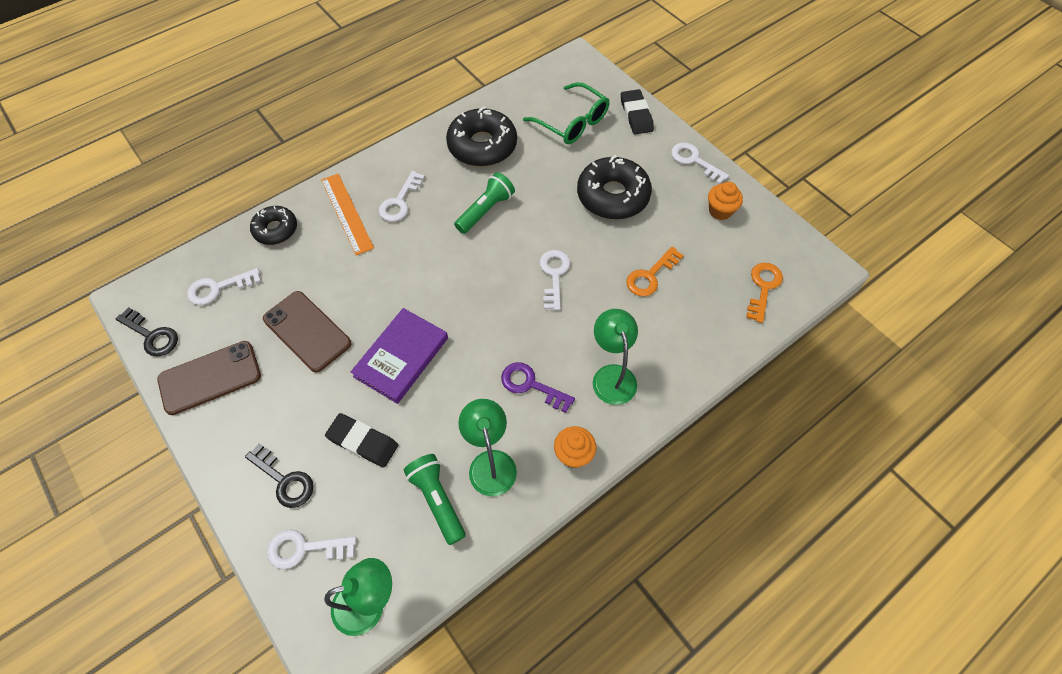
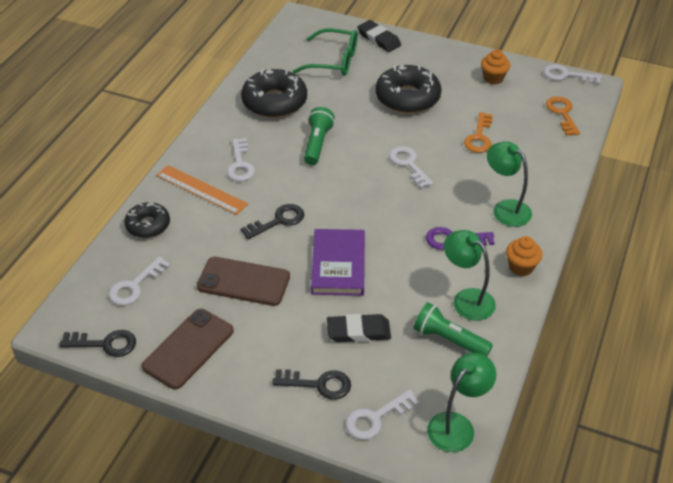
camera: 30 degrees left, 15 degrees down
white key [671,142,729,184] -> white key moved to [544,64,602,84]
none -> black key [241,204,304,240]

